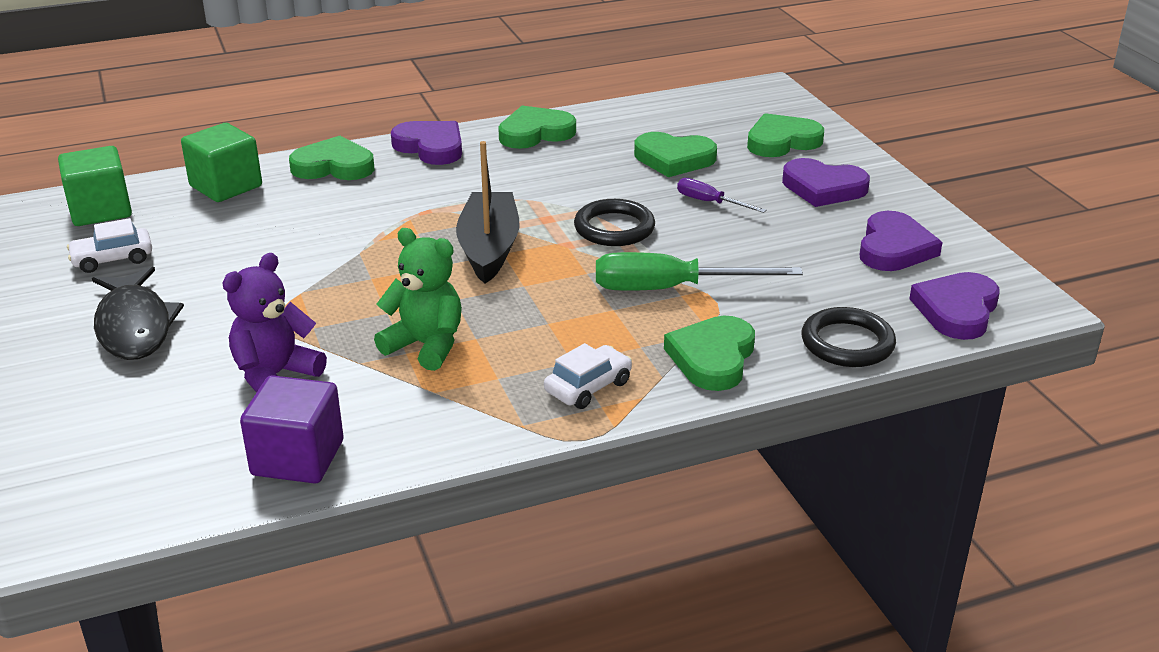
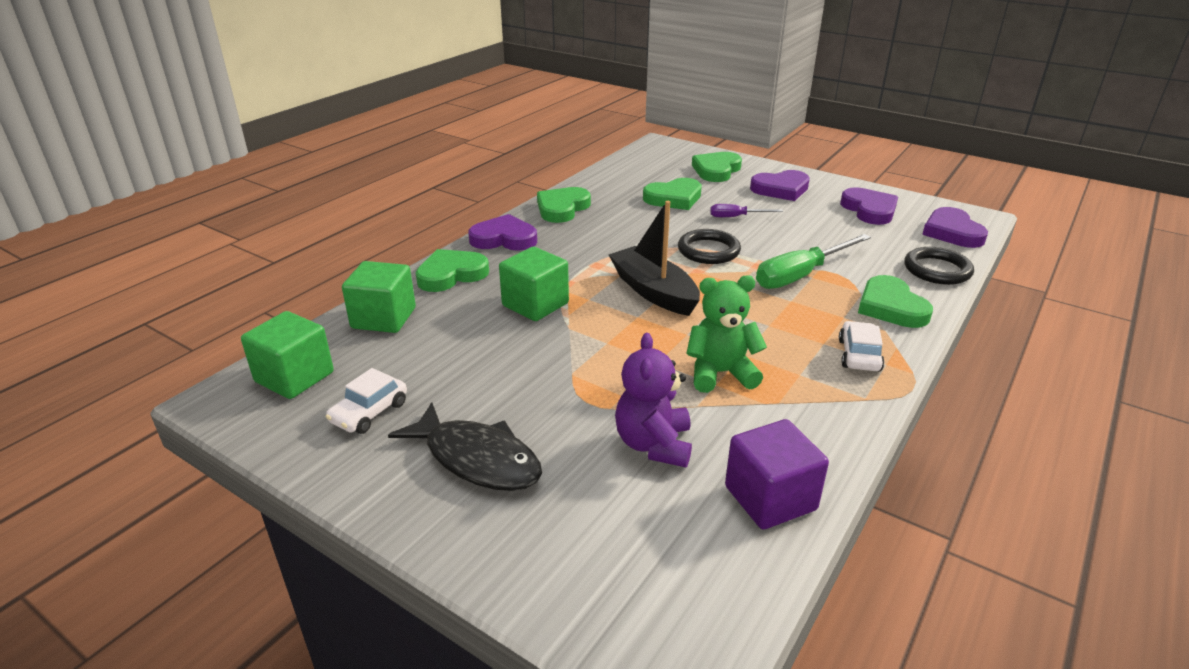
camera: 35 degrees left, 0 degrees up
none -> green cube [499,247,569,321]

